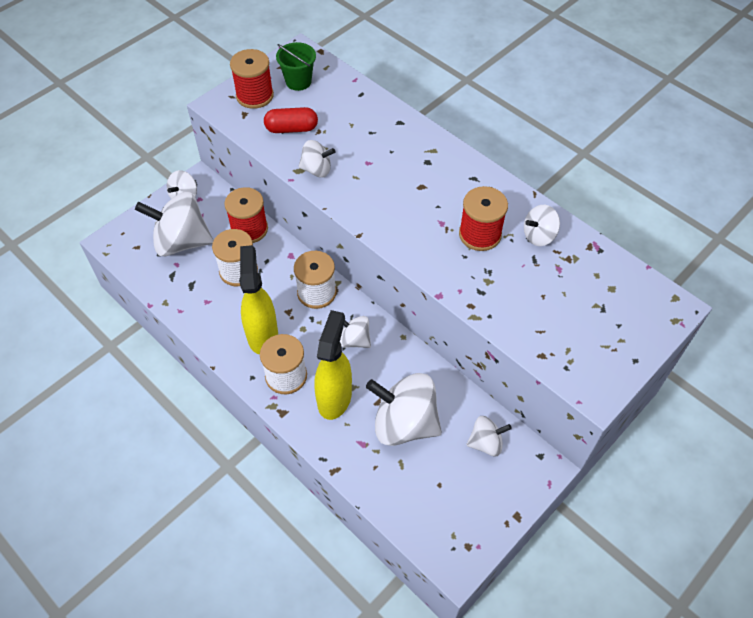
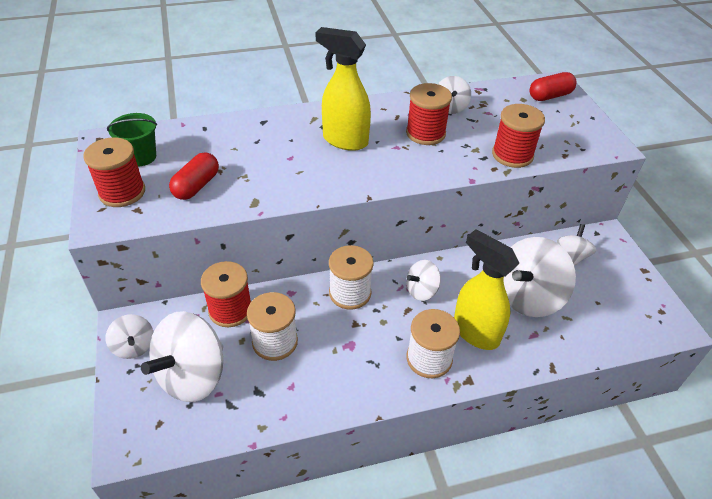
camera: 60 degrees left, 10 degrees down
yellow spray bottle [239,245,278,355] -> yellow spray bottle moved to [316,27,371,151]
white spinning top [298,140,335,178] -> none
none -> red spool [492,104,545,168]
none -> red capsule [530,72,577,101]

